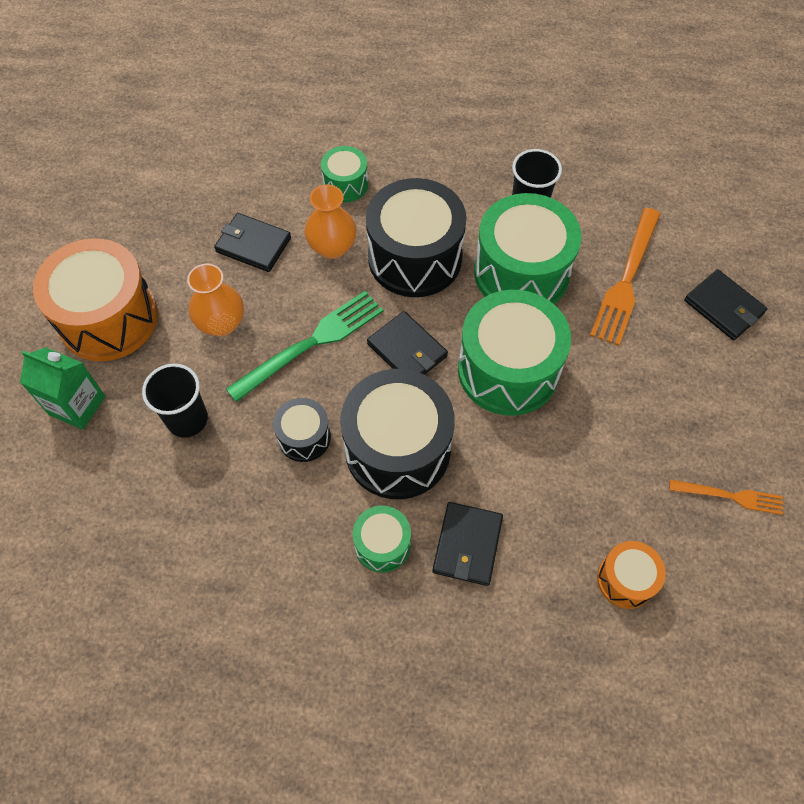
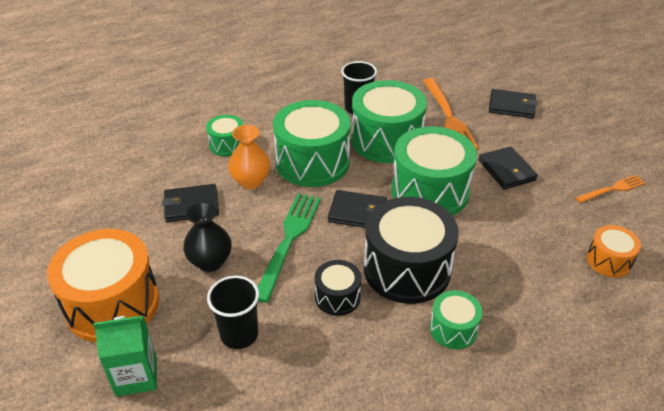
camera: 35 degrees left, 20 degrees down
orange vase [187,264,244,336] -> black vase [183,202,232,272]
black drum [366,178,467,297] -> green drum [273,100,351,187]
black wallet [432,502,503,586] -> black wallet moved to [478,146,538,189]

